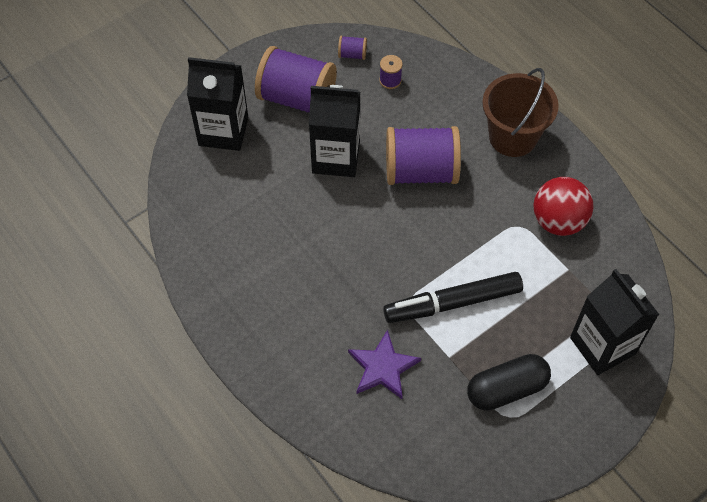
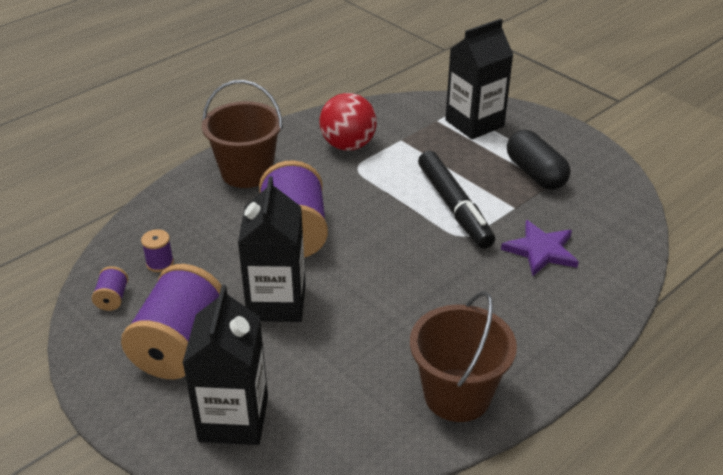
camera: 95 degrees left, 20 degrees down
none -> brown bucket [410,291,517,422]

